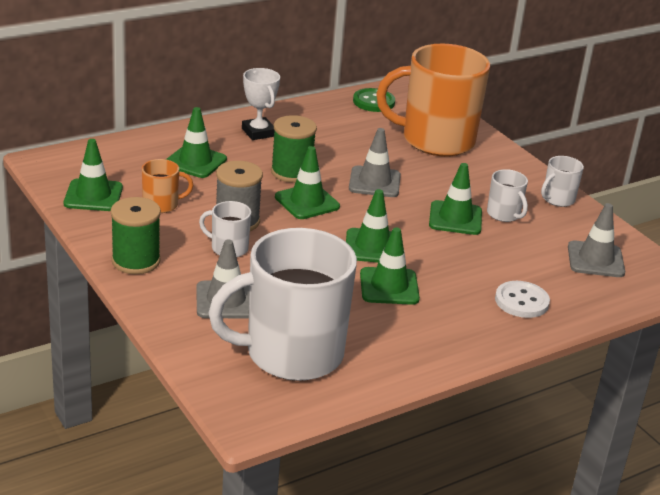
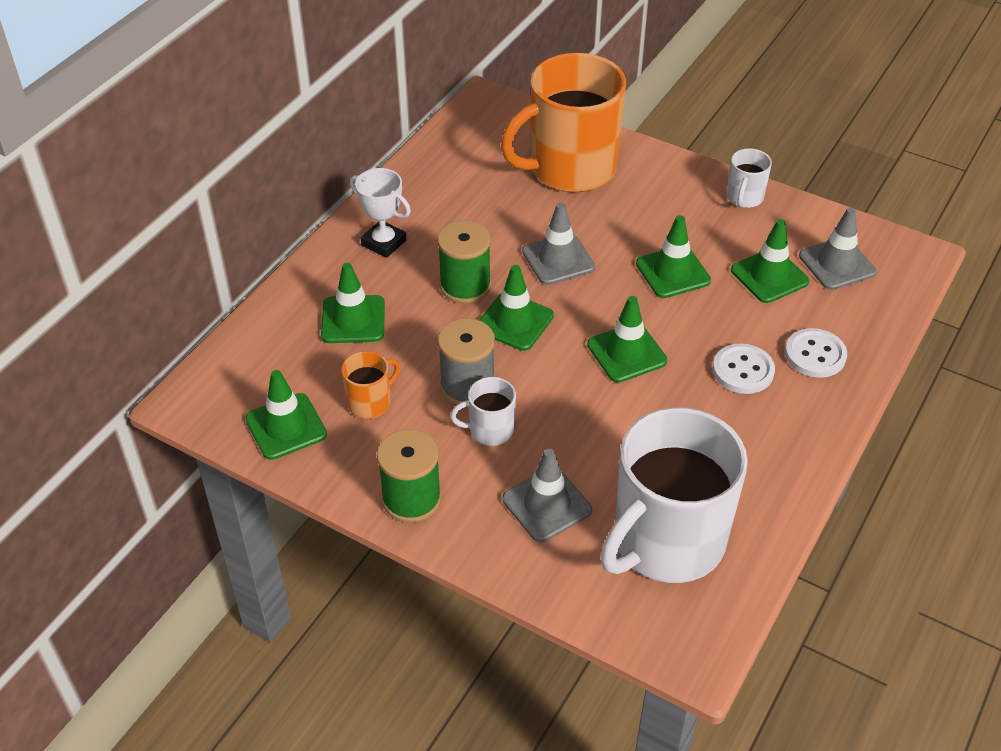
camera: 25 degrees left, 15 degrees up
green button [353,88,395,112] -> none
green traffic cone [360,227,420,305] -> green traffic cone moved to [731,219,809,303]
white mug [487,169,528,222] -> none
none -> white button [713,344,775,394]

